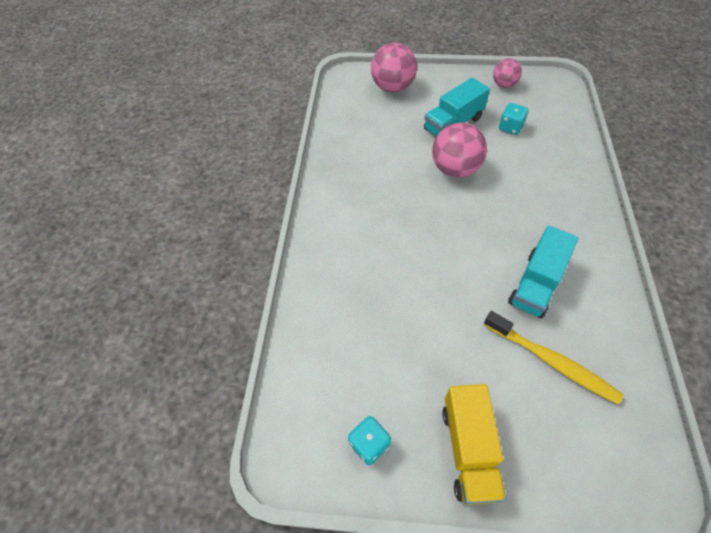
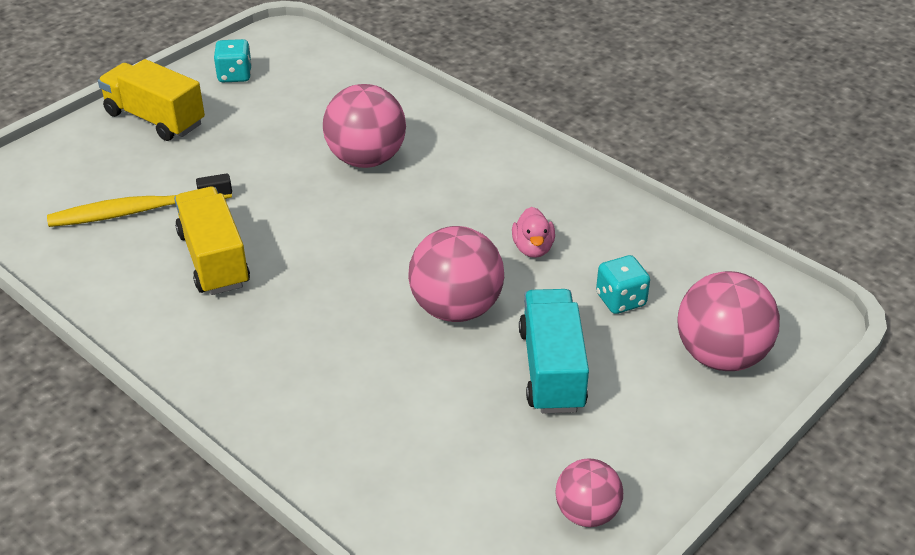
camera: 125 degrees right, 15 degrees down
turquoise dice [499,103,529,135] -> turquoise dice moved to [596,255,650,314]
turquoise truck [508,226,578,318] -> yellow truck [174,187,250,295]
none -> pink ball [323,84,406,168]
none -> pink duck [512,207,555,258]

